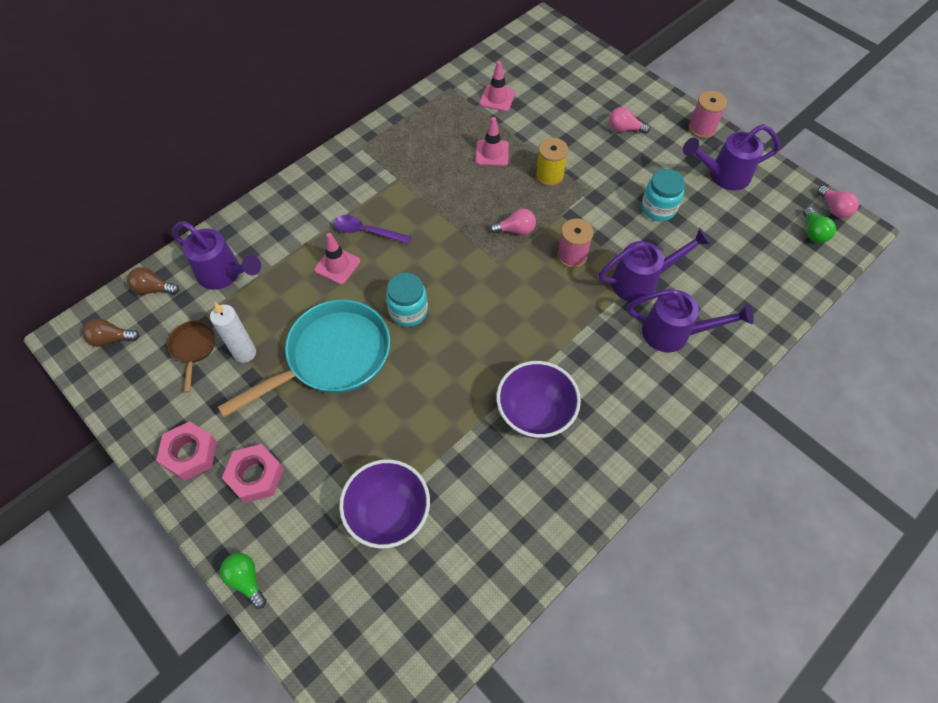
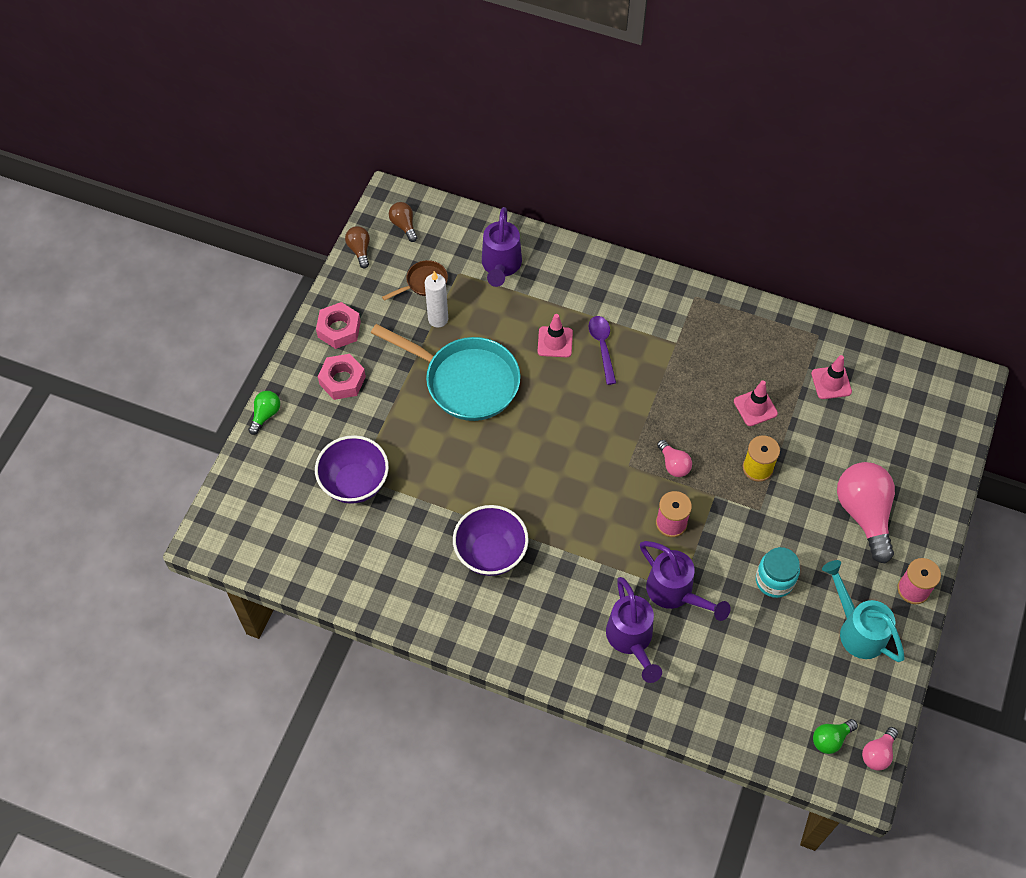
camera: 65 degrees right, 0 degrees up
brown light bulb [127,267,179,295] -> brown light bulb moved to [345,226,370,269]
turquoise jar [386,273,428,327] -> none
pink light bulb [609,107,650,134] -> pink light bulb [837,462,895,563], size x2.06
purple watering can [683,124,780,190] -> turquoise watering can [822,560,905,662]

